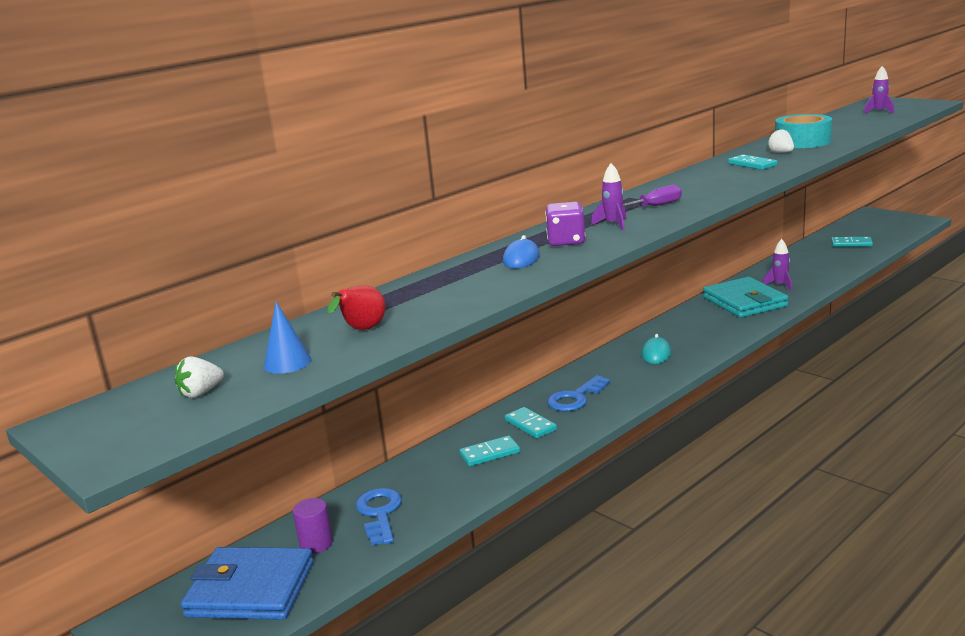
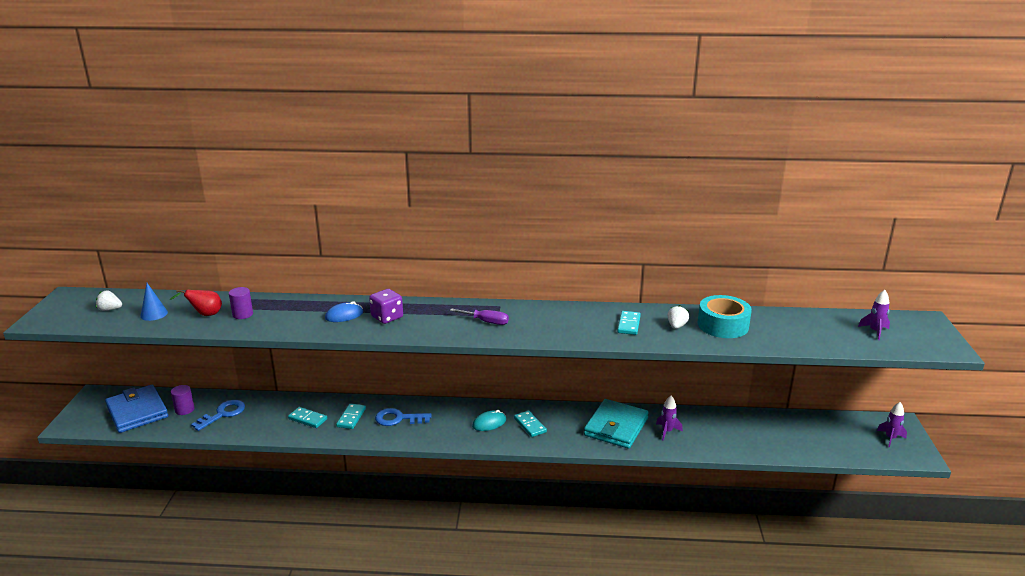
camera: 45 degrees right, 5 degrees up
purple rocket [591,163,626,231] -> purple rocket moved to [877,402,907,448]
turquoise domino [831,237,873,247] -> turquoise domino moved to [514,411,547,437]
none -> purple cylinder [229,287,253,319]

